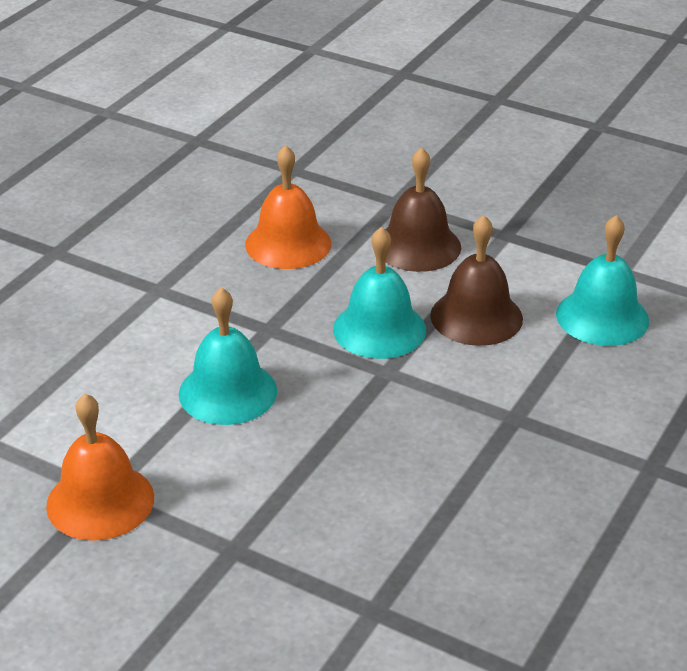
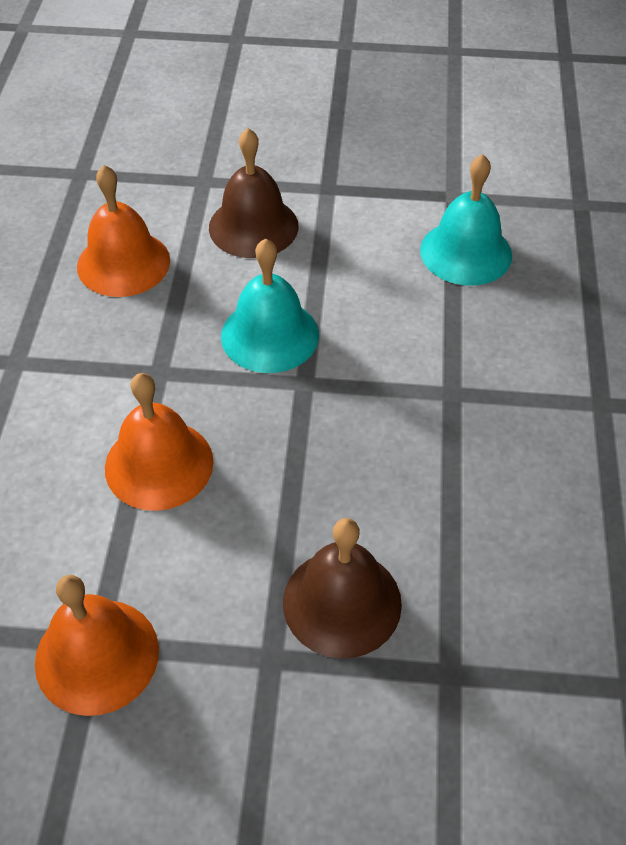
camera: 25 degrees left, 15 degrees up
turquoise bell [179,287,277,425] -> orange bell [105,373,214,511]
brown bell [430,215,523,346] -> brown bell moved to [283,518,402,659]

